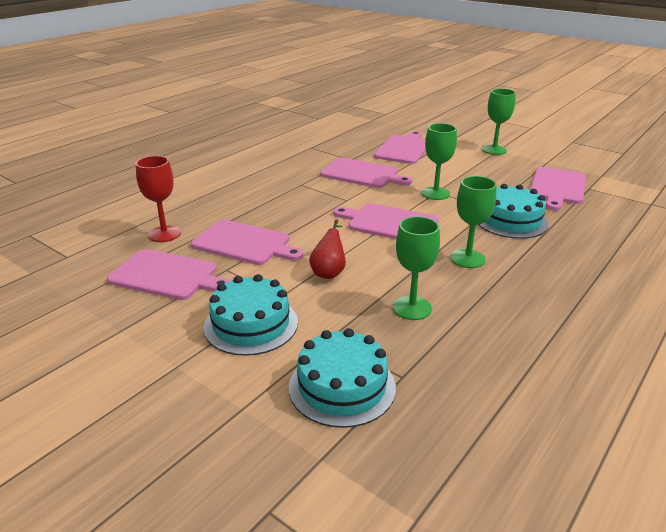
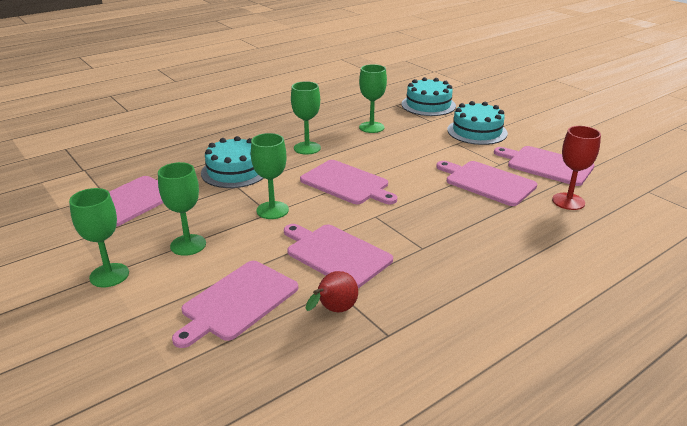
camera: 165 degrees left, 0 degrees up
red pear [309,219,346,279] -> red pear moved to [306,271,358,312]
none -> green goblet [158,162,206,256]

